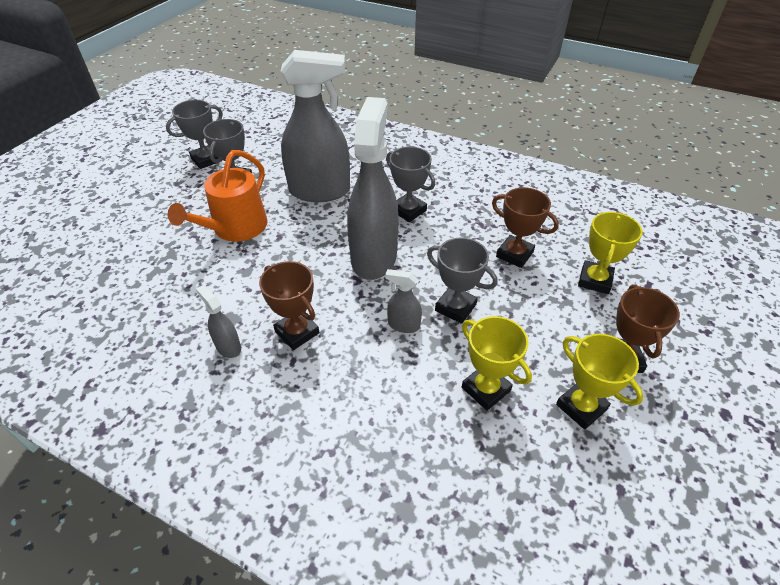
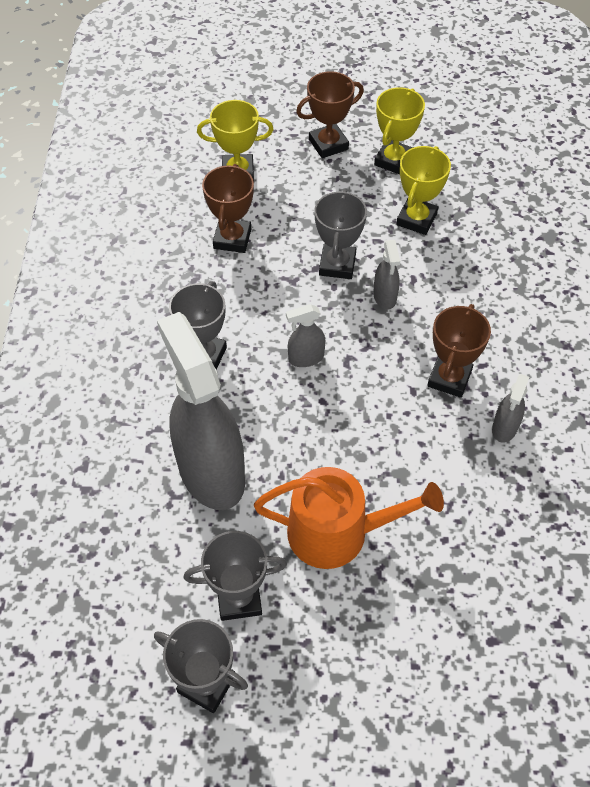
camera: 115 degrees left, 10 degrees up
grey spray bottle [347,97,399,280] -> grey spray bottle [286,304,326,367], size x0.42

